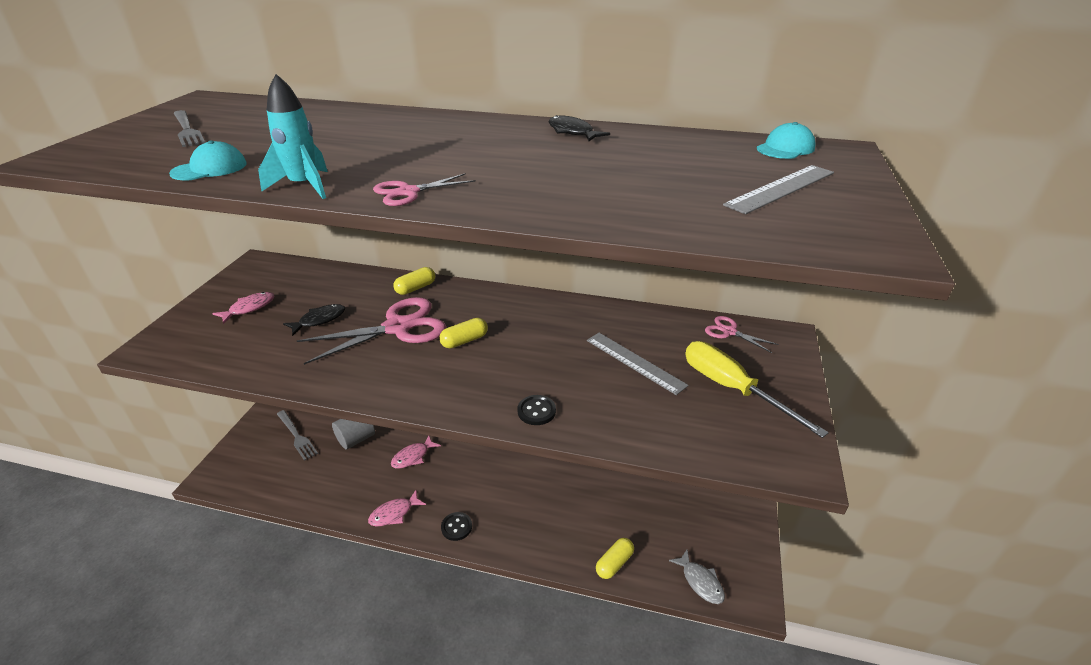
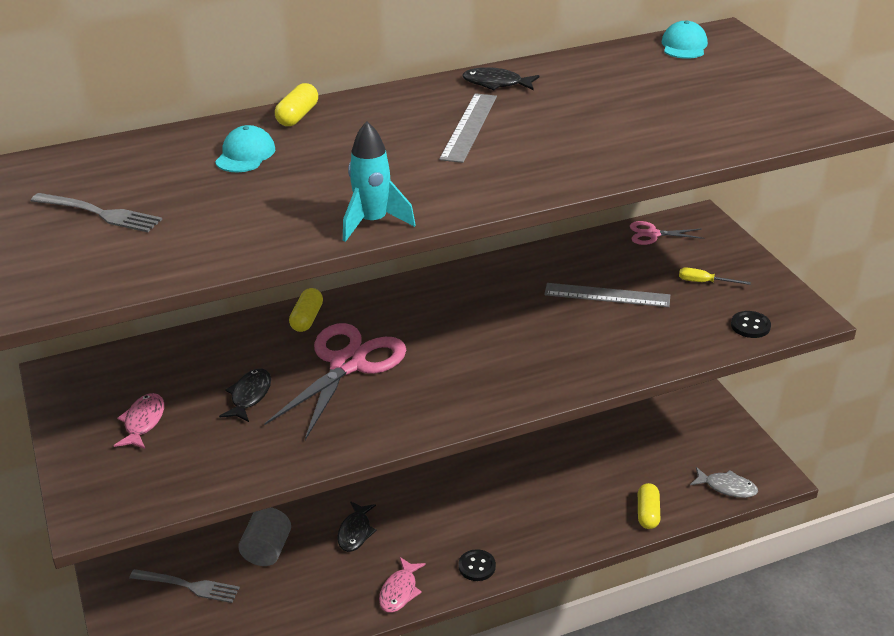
camera: 35 degrees left, 0 degrees up
turquoise cap [169,141,247,181] -> turquoise cap moved to [215,125,275,172]
pink scissors [373,173,476,206] -> none
pink fish [391,435,441,469] -> black fish [337,501,377,552]
yellow capsule [440,318,488,348] -> yellow capsule moved to [275,83,318,126]
black button [518,395,556,425] -> black button moved to [731,311,771,338]
yellow screwdriver [685,341,829,438] -> yellow screwdriver [679,267,751,285], size x0.45
grey ruler [723,165,834,214] -> grey ruler moved to [439,93,497,163]

